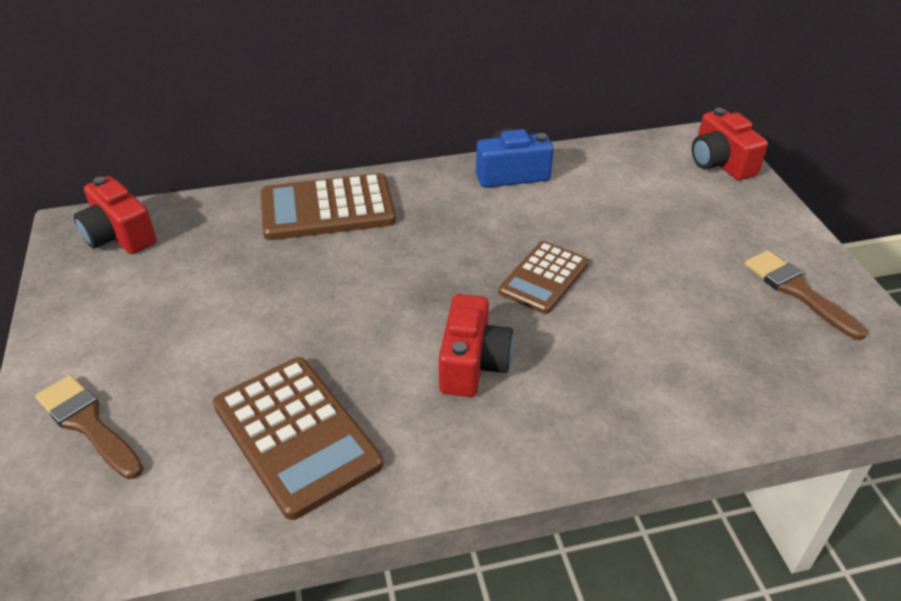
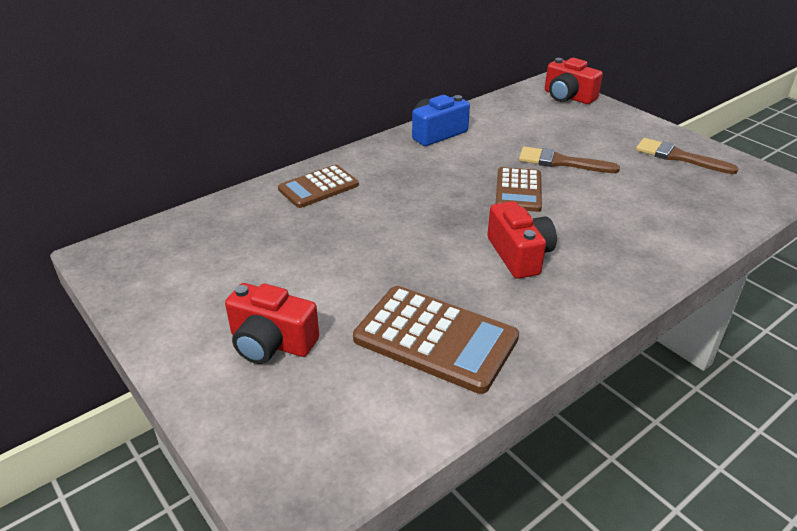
camera: 25 degrees left, 5 degrees down
brown brush [36,375,144,479] -> brown brush moved to [519,147,620,173]
red camera [74,176,157,254] -> red camera moved to [225,283,319,364]
brown calculator [261,173,396,240] -> brown calculator [278,165,359,208], size x0.65

